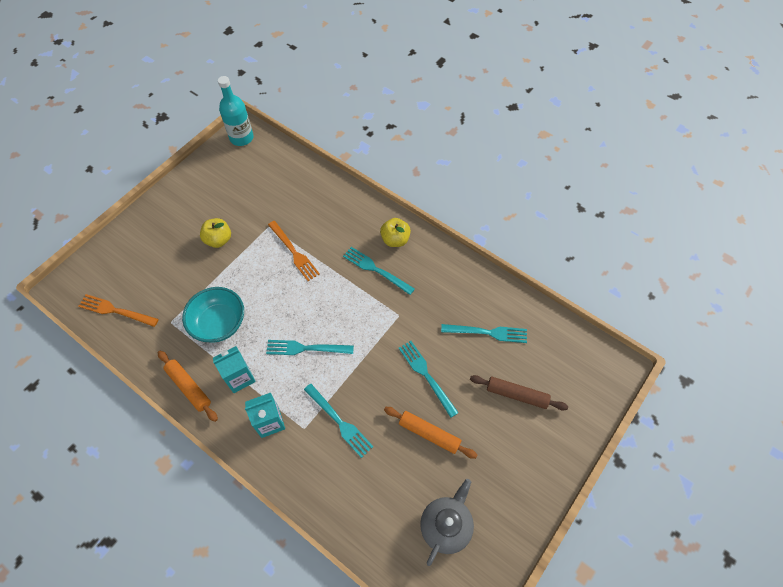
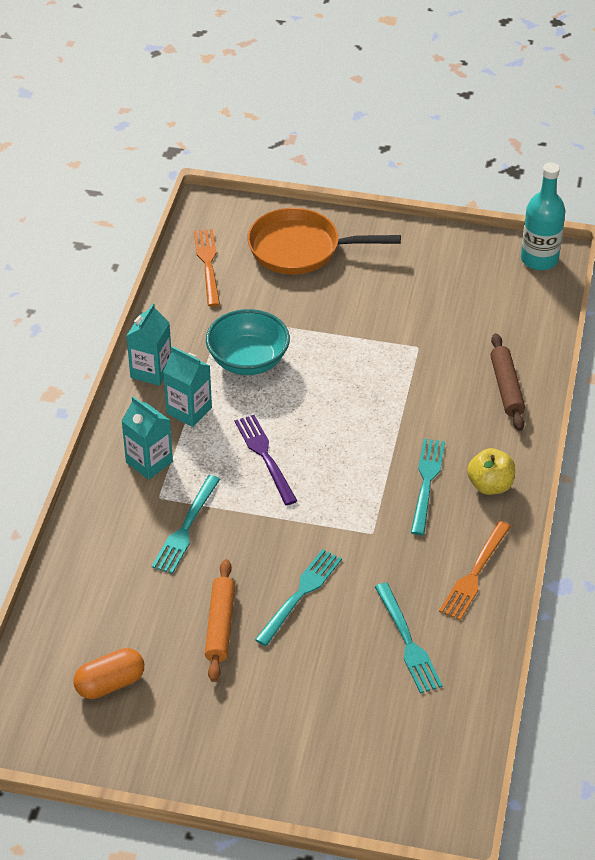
camera: 65 degrees right, 15 degrees down
orange rolling pin [158,351,218,422] -> turquoise carton [127,303,172,386]
yellow apple [200,218,231,248] -> none
turquoise fork [266,340,354,355] -> purple fork [235,415,297,505]
orange fork [268,221,320,281] -> orange fork moved to [439,521,511,620]
grey teapot [420,479,474,566] -> orange capsule [73,648,144,699]
brown rolling pin [470,375,568,411] -> brown rolling pin moved to [490,333,525,431]
none -> orange pan [248,208,401,274]

